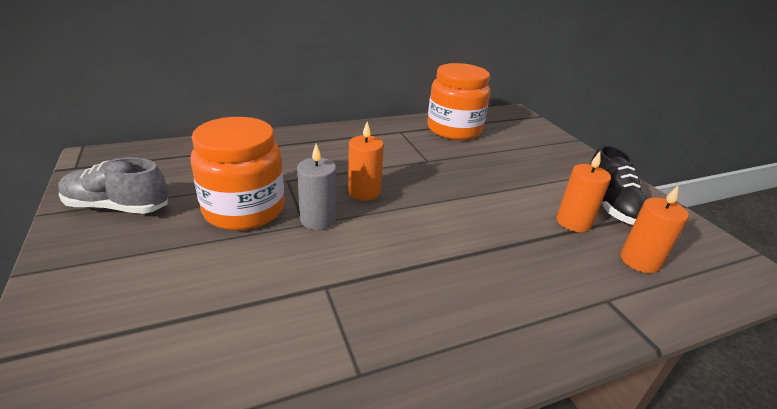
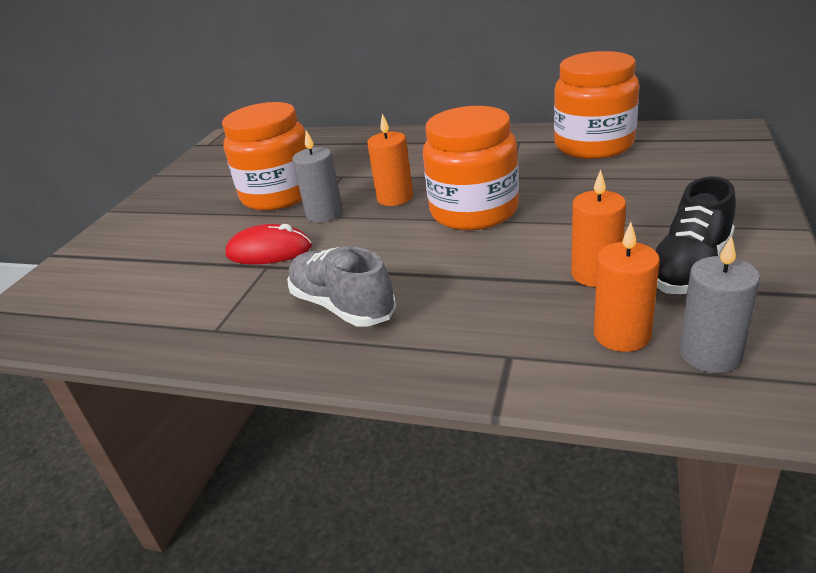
camera: 45 degrees right, 0 degrees up
grey shoe [58,157,168,214] -> grey shoe moved to [287,247,396,327]
none -> red mouse [225,224,312,264]
none -> orange jar [423,106,519,230]
none -> grey candle [679,236,760,373]

